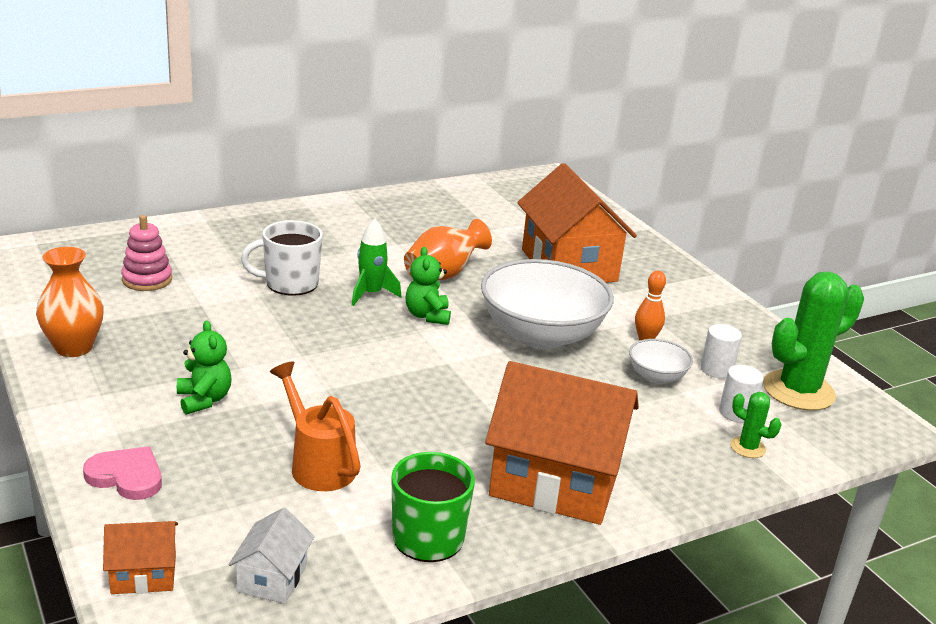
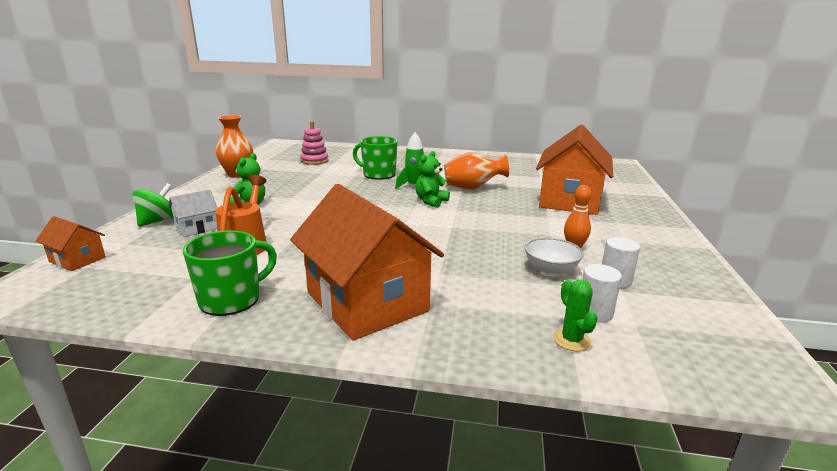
camera: 40 degrees right, 5 degrees down
pink heart [83,446,162,500] -> green spinning top [133,183,174,227]
white house [228,508,315,604] -> white house moved to [168,189,218,237]
white mug [241,220,323,296] -> green mug [353,136,398,180]
white bowl [481,259,614,349] -> none
green cactus [763,272,864,411] -> none

